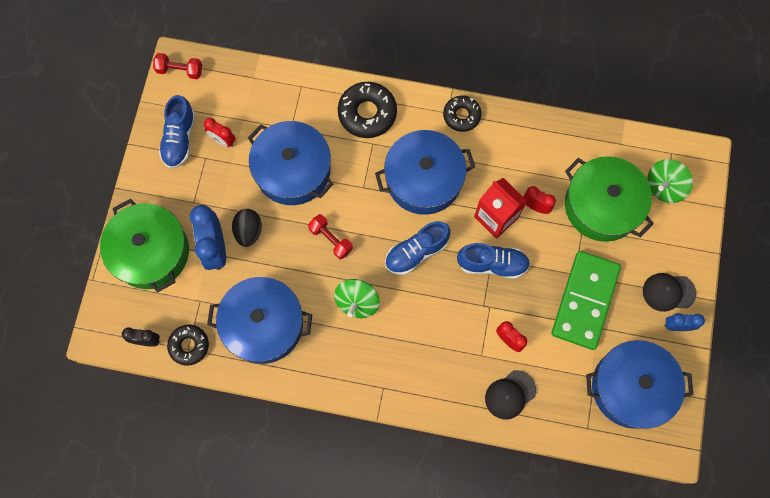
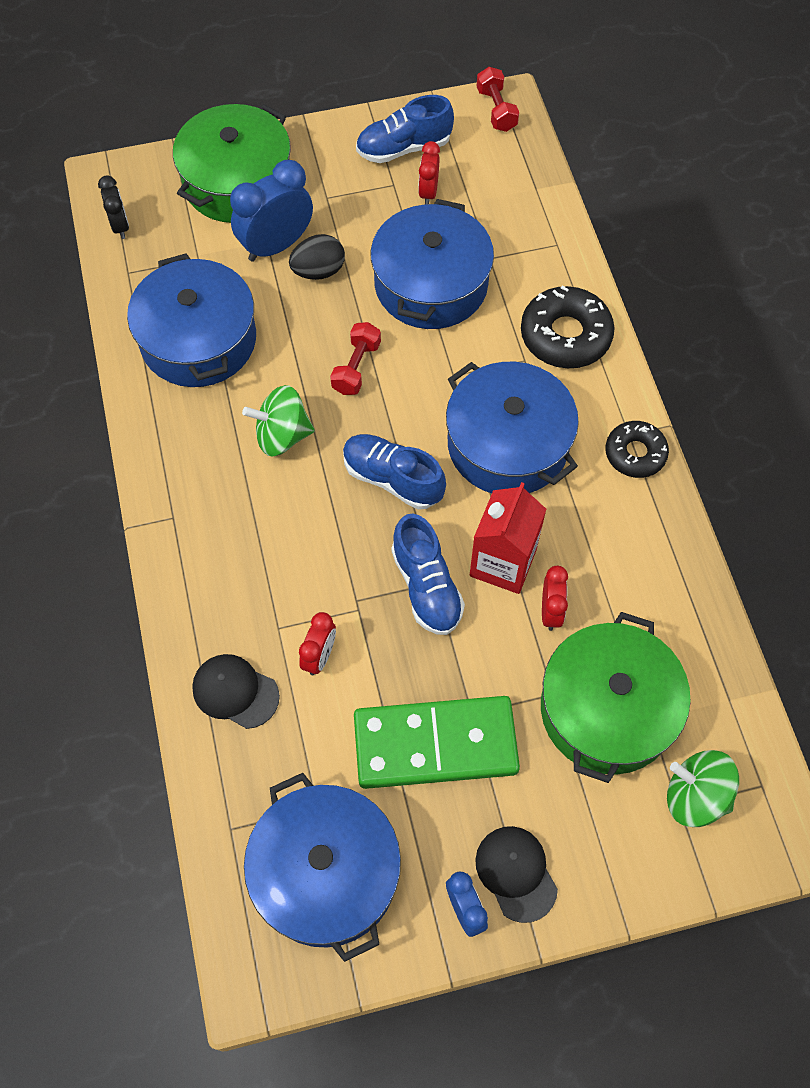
camera: 65 degrees right, 10 degrees down
black donut [167,325,209,366] -> none

